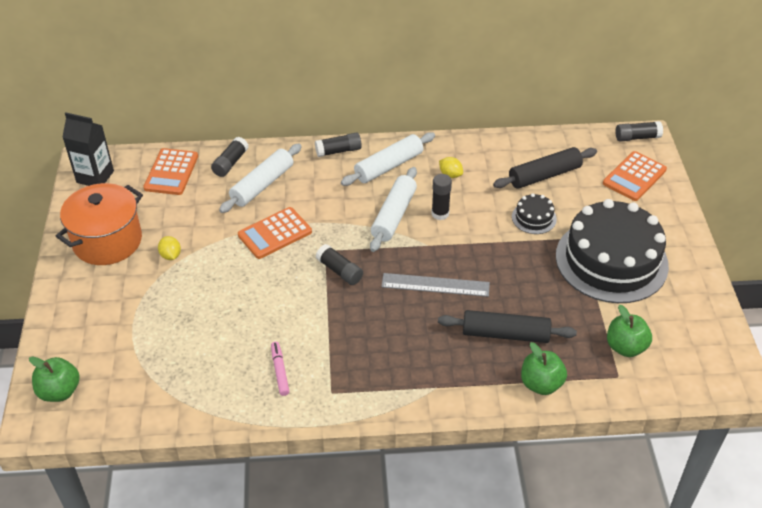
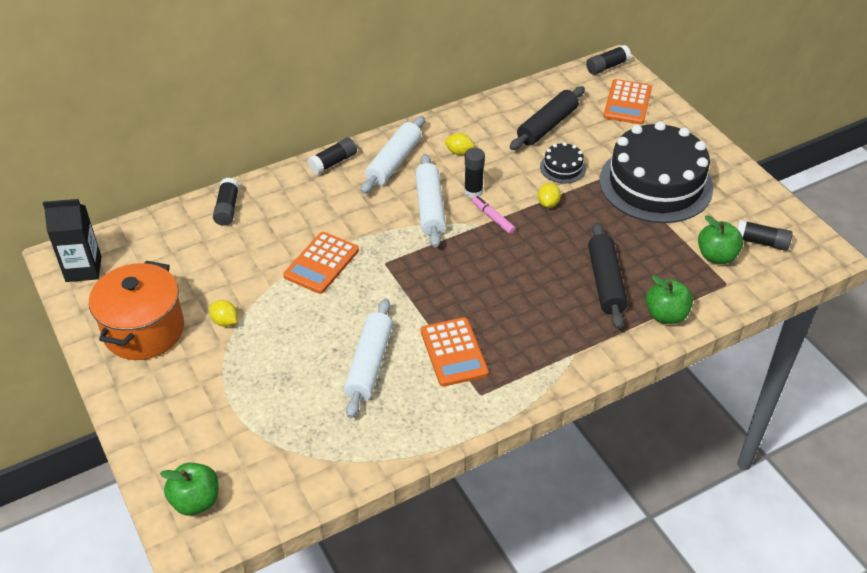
camera: 25 degrees left, 0 degrees up
orange calculator [143,148,198,195] -> orange calculator moved to [421,317,489,387]
white rolling pin [219,144,302,213] -> white rolling pin moved to [344,299,393,418]
pink marker [271,342,289,396] -> pink marker moved to [472,196,516,234]
black glue stick [316,244,363,285] -> black glue stick moved to [737,220,793,251]
grey ruler [381,273,490,297] -> none
black rolling pin [438,310,577,343] -> black rolling pin turned 75 degrees counterclockwise [588,222,628,329]
none -> yellow lemon [538,183,561,208]

